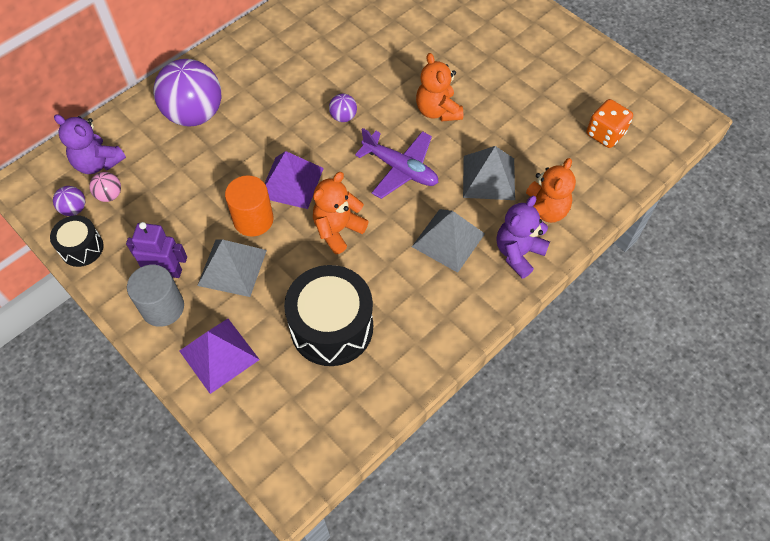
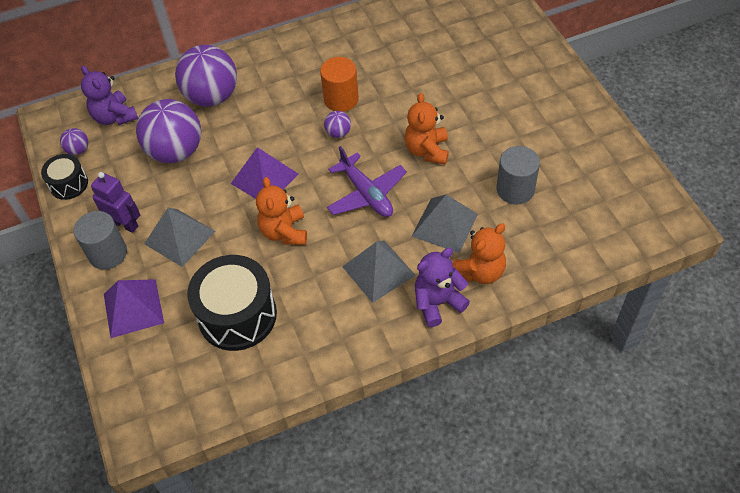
camera: 25 degrees right, 5 degrees down
pink ball [89,172,121,202] -> none
orange cylinder [225,175,274,237] -> orange cylinder moved to [320,57,359,112]
orange teddy bear [313,172,369,254] -> orange teddy bear turned 75 degrees counterclockwise [256,177,307,245]
orange dice [587,99,633,148] -> none
none -> purple ball [136,99,201,163]
none -> grey cylinder [496,146,540,205]

